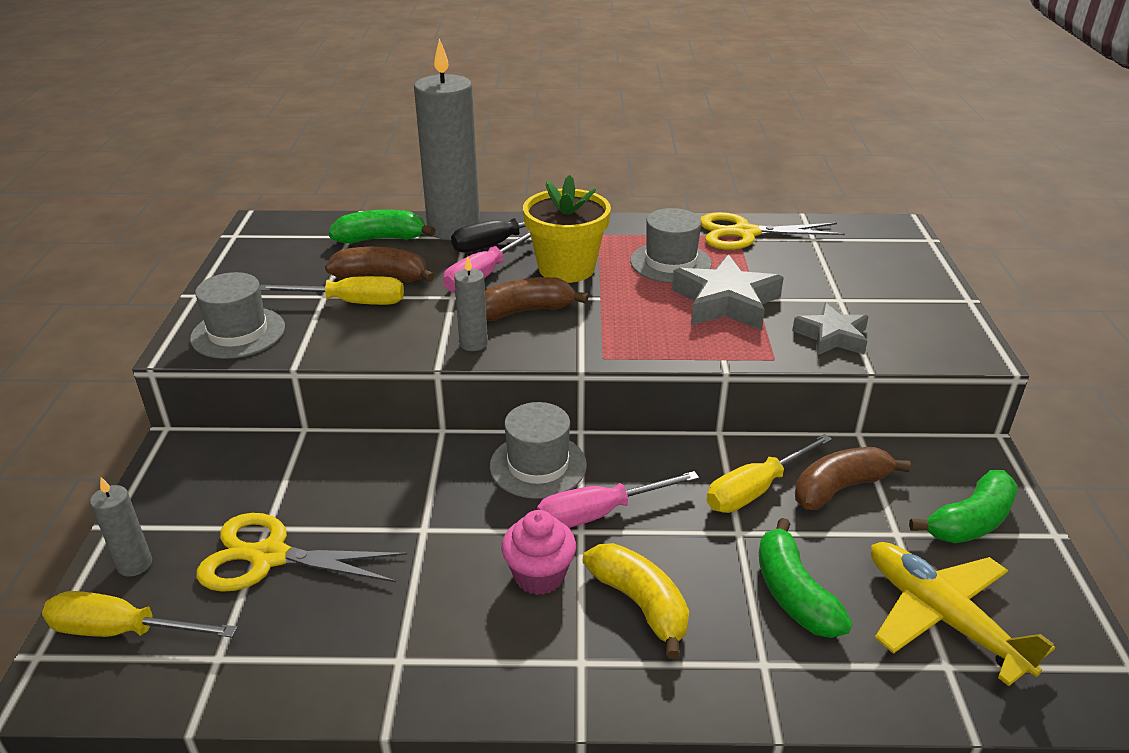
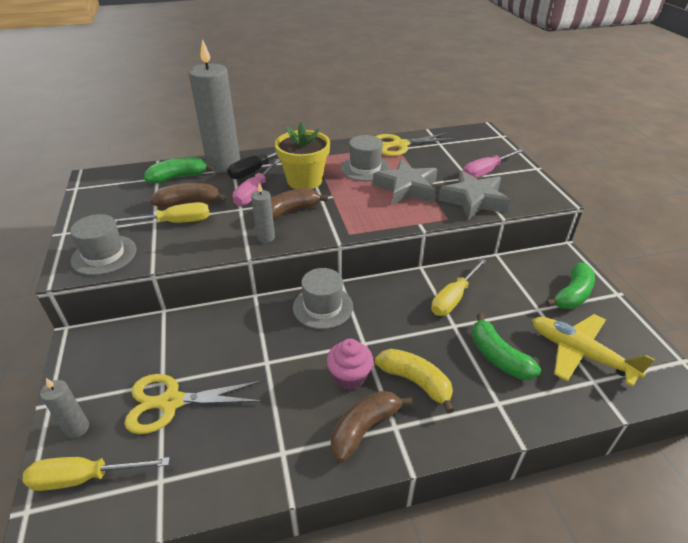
camera: 15 degrees left, 5 degrees up
pink screwdriver [537,471,699,528] -> pink screwdriver moved to [463,149,524,178]
grey star [792,303,869,355] -> grey star [438,170,511,220], size x1.54
brown banana [795,447,911,510] -> brown banana moved to [331,391,413,462]

